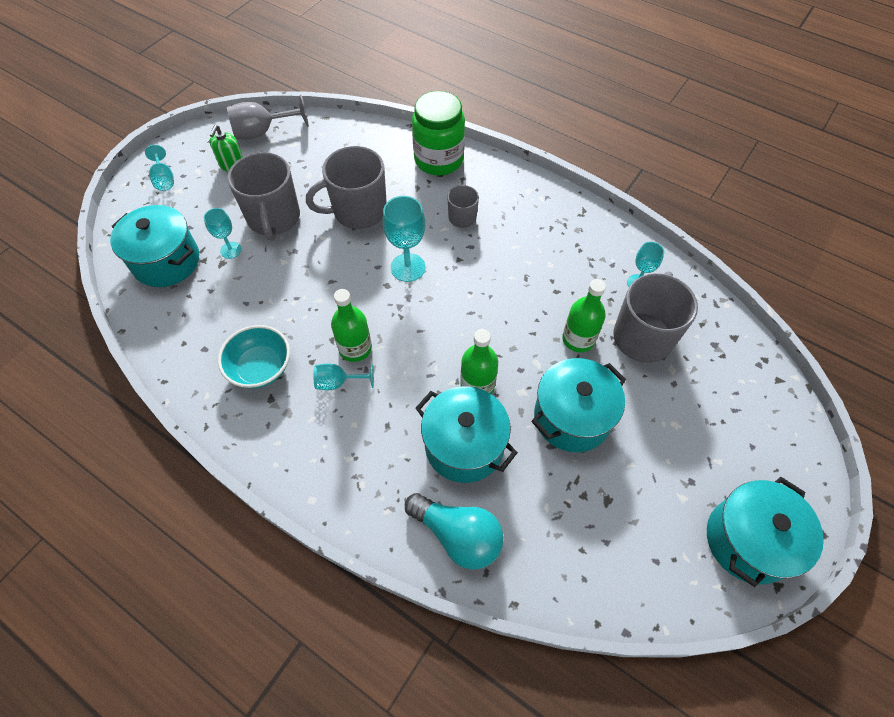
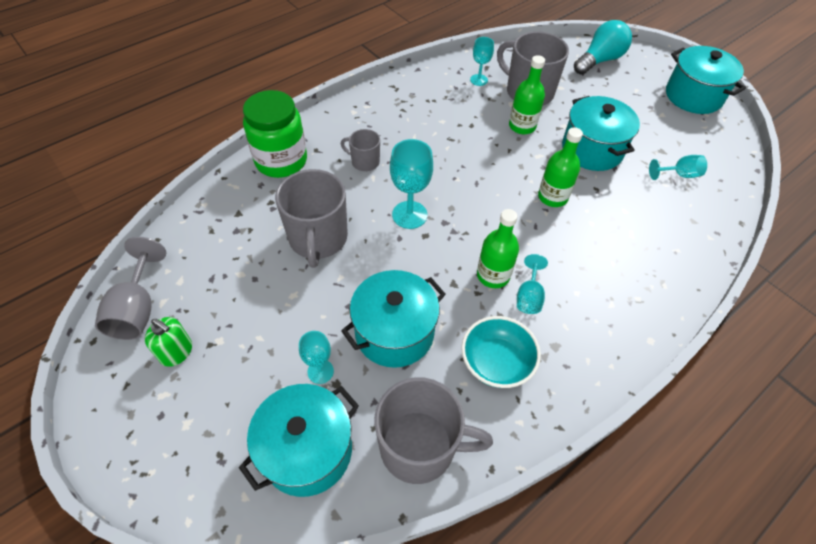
camera: 75 degrees left, 5 degrees down
turquoise goblet [145,145,174,191] -> turquoise goblet moved to [649,155,707,180]
grey mug [227,152,300,241] -> grey mug moved to [374,377,493,484]
turquoise light bulb [405,493,504,570] -> turquoise light bulb moved to [574,20,632,75]
turquoise pot [416,386,518,483] -> turquoise pot moved to [341,270,446,368]

